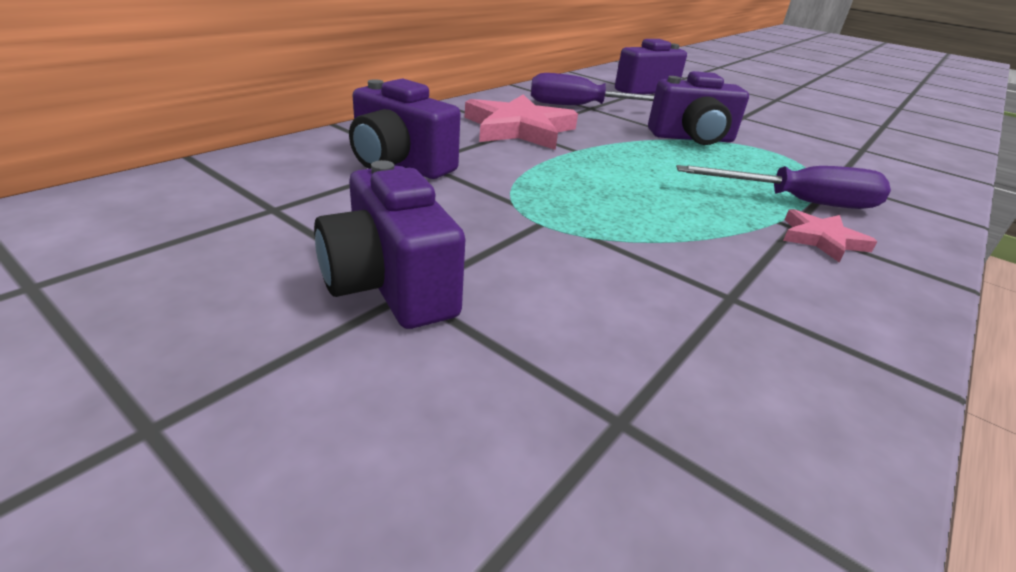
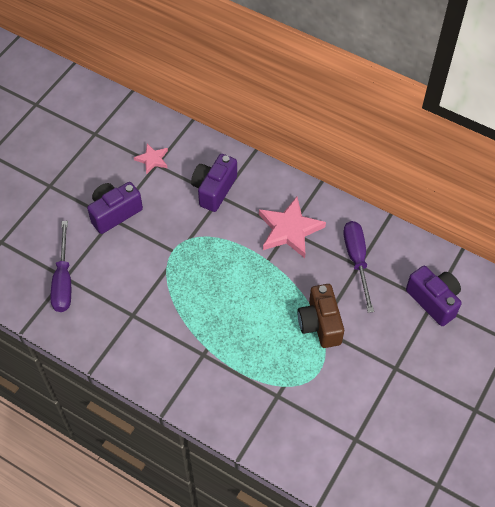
camera: 85 degrees right, 25 degrees up
purple camera [648,71,749,145] -> brown camera [297,284,344,348]
purple screwdriver [676,165,891,209] -> purple screwdriver moved to [51,221,71,312]
pink star [783,209,877,263] -> pink star moved to [134,143,168,174]

